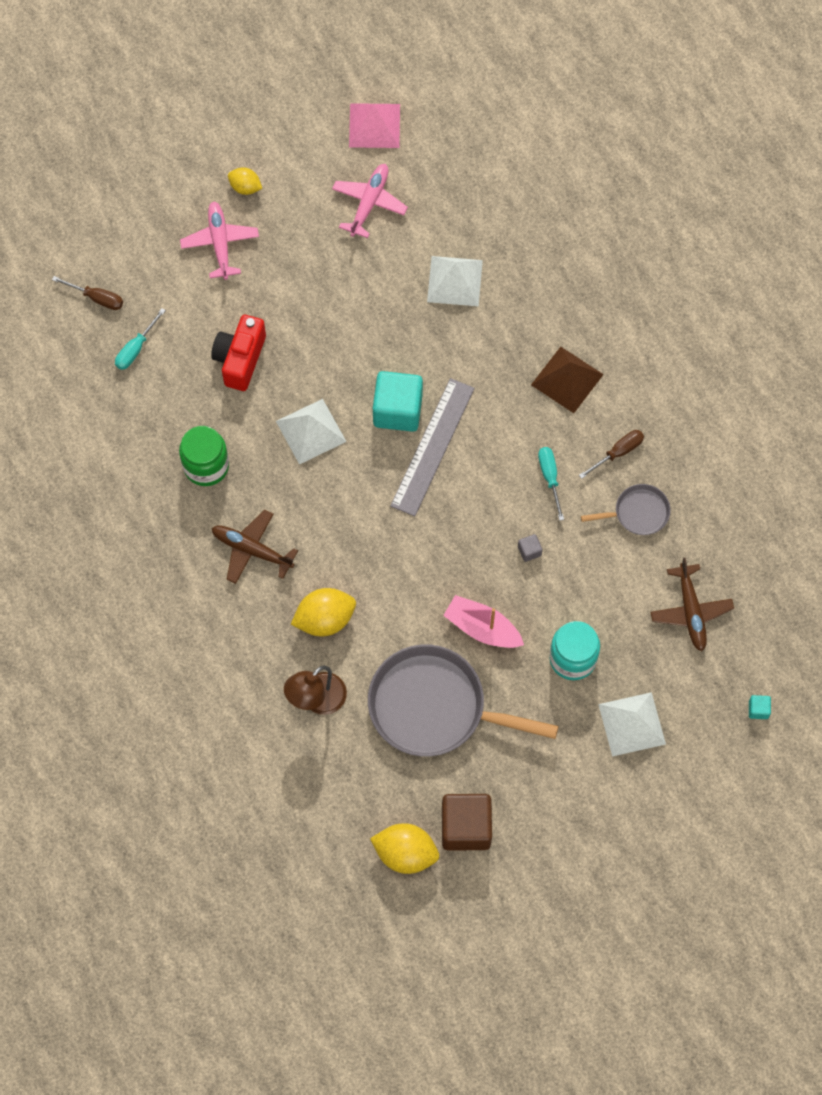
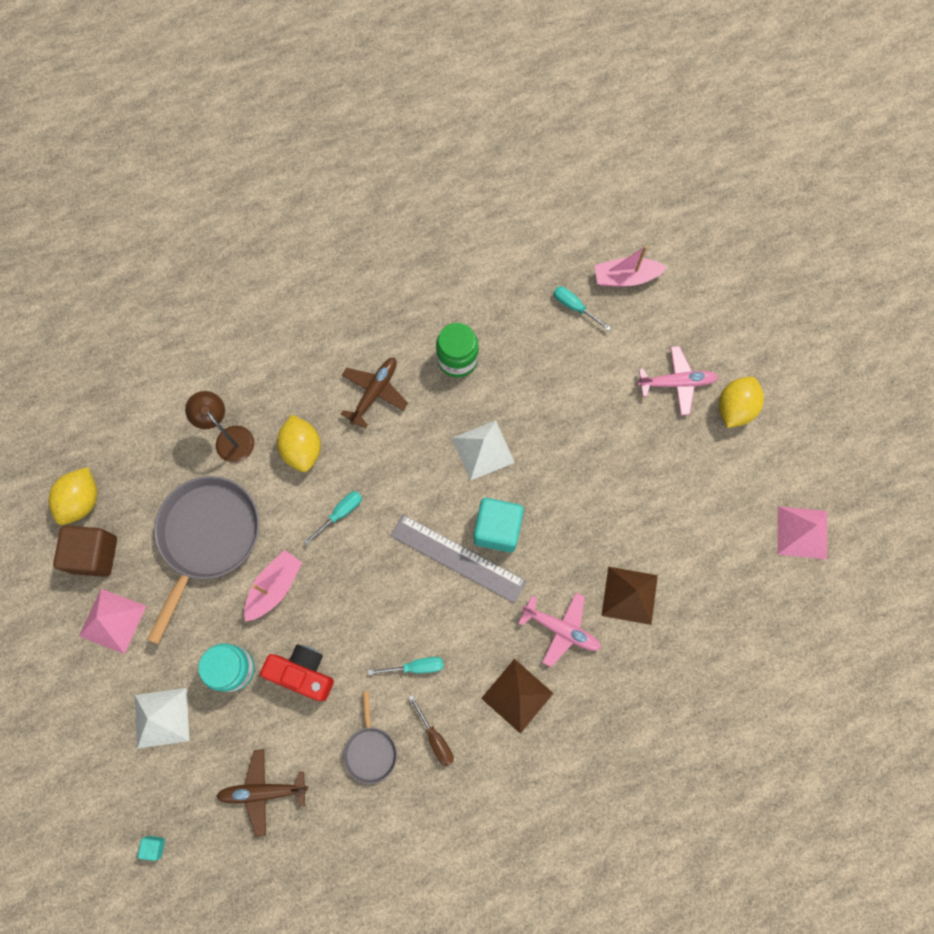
camera: 95 degrees right, 5 degrees up
brown screwdriver [52,276,123,310] -> pink boat [595,245,667,287]
red camera [211,315,266,391] -> red camera moved to [260,645,334,701]
yellow lemon [228,168,262,195] -> yellow lemon [719,376,764,428], size x1.68
pink plane [332,164,408,238] -> pink plane moved to [519,592,601,667]
white pyramid [427,256,483,306] -> brown pyramid [601,567,658,625]
grey cube [518,534,542,562] -> none
none -> pink pyramid [79,589,146,654]
none -> turquoise screwdriver [304,491,362,545]

